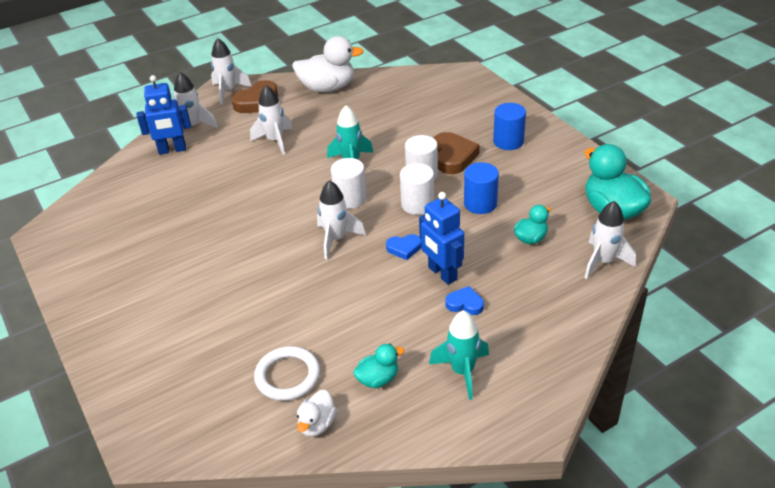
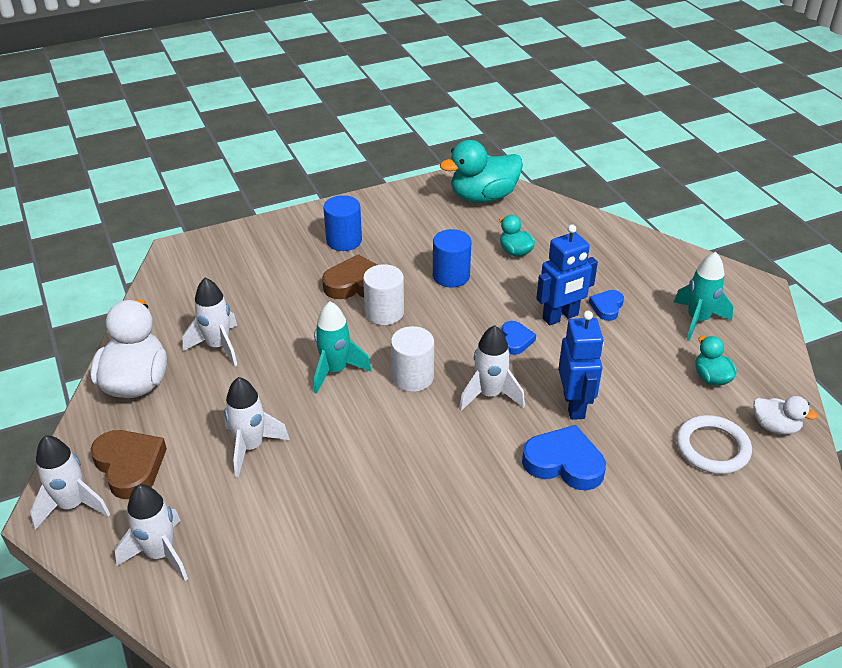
camera: 85 degrees left, 0 degrees up
blue robot [137,75,191,155] -> blue robot moved to [558,311,604,420]
white cylinder [400,163,434,215] -> none
white rocket [585,201,636,279] -> white rocket moved to [182,278,237,366]
none -> blue heart [522,425,606,491]

